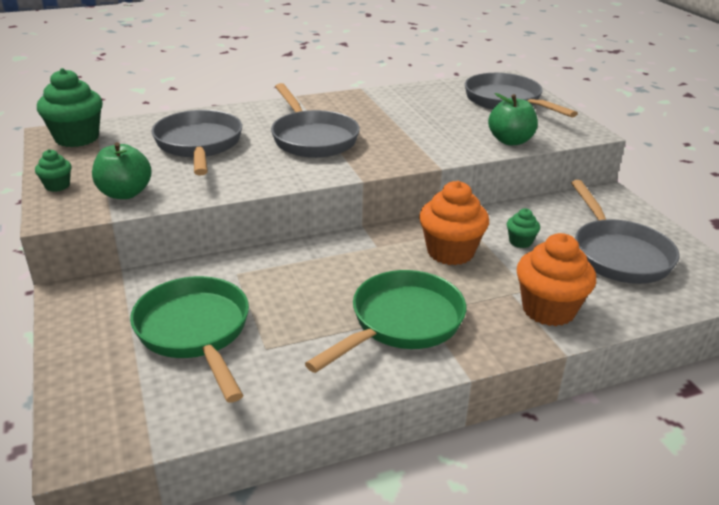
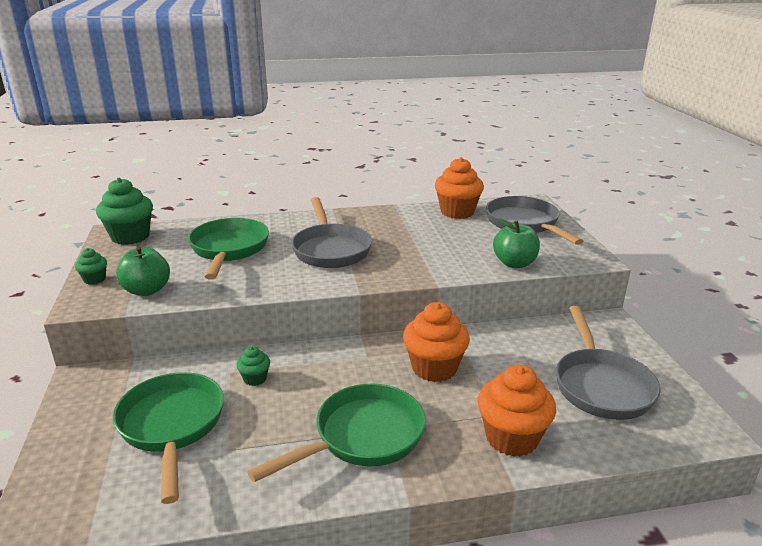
camera: 10 degrees right, 5 degrees down
grey pan [152,110,242,176] -> green pan [188,218,269,280]
green cupcake [507,208,540,248] -> green cupcake moved to [236,346,270,386]
none -> orange cupcake [435,157,484,219]

